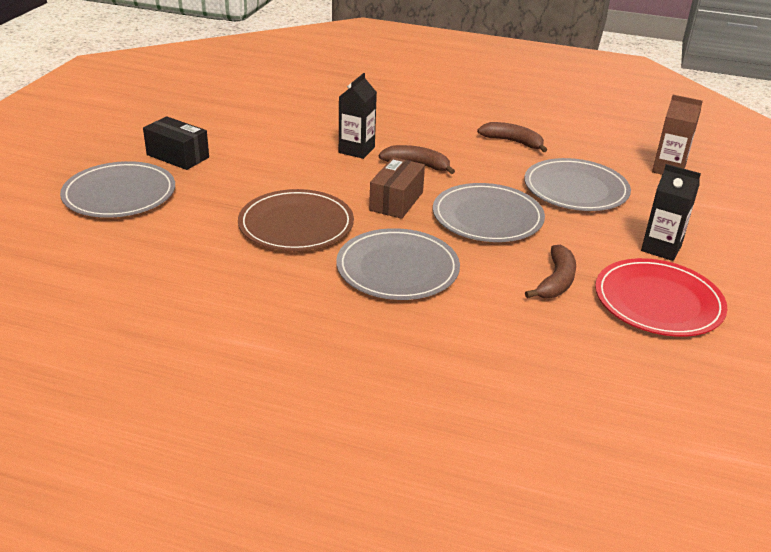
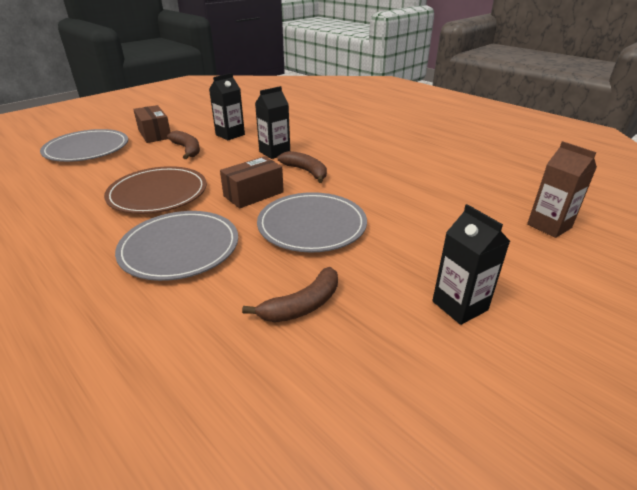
camera: 30 degrees right, 0 degrees up
black box [143,116,209,170] -> brown box [133,105,171,143]
brown banana [477,122,547,152] -> brown banana moved to [167,130,200,159]
grey plate [524,158,631,211] -> none
red plate [595,258,727,337] -> none
none -> black carton [209,73,245,140]

